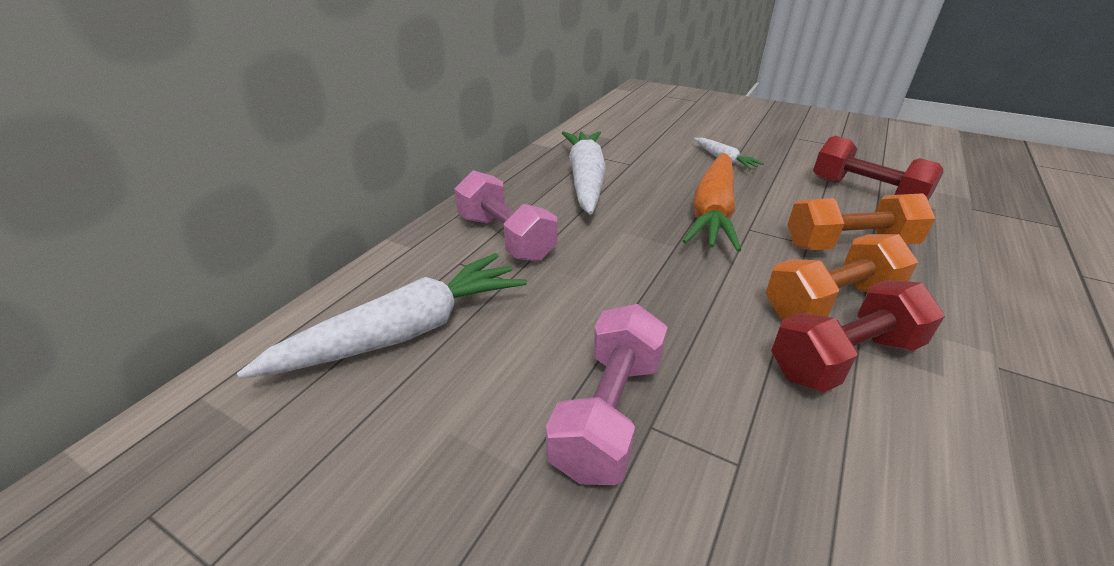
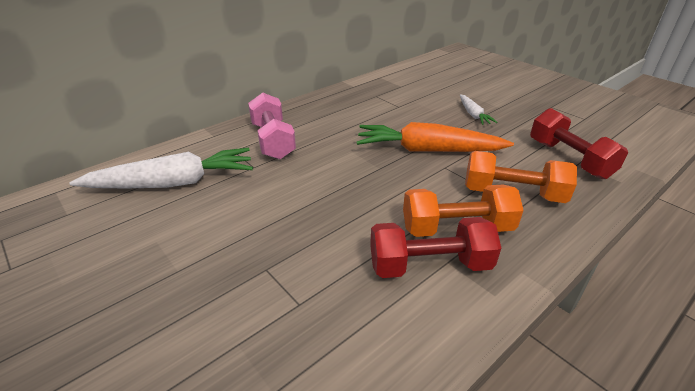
camera: 20 degrees right, 0 degrees up
pink dumbbell [546,304,668,485] -> none
white carrot [562,131,606,215] -> none
orange carrot [683,153,741,252] -> orange carrot turned 60 degrees clockwise [356,122,514,152]

